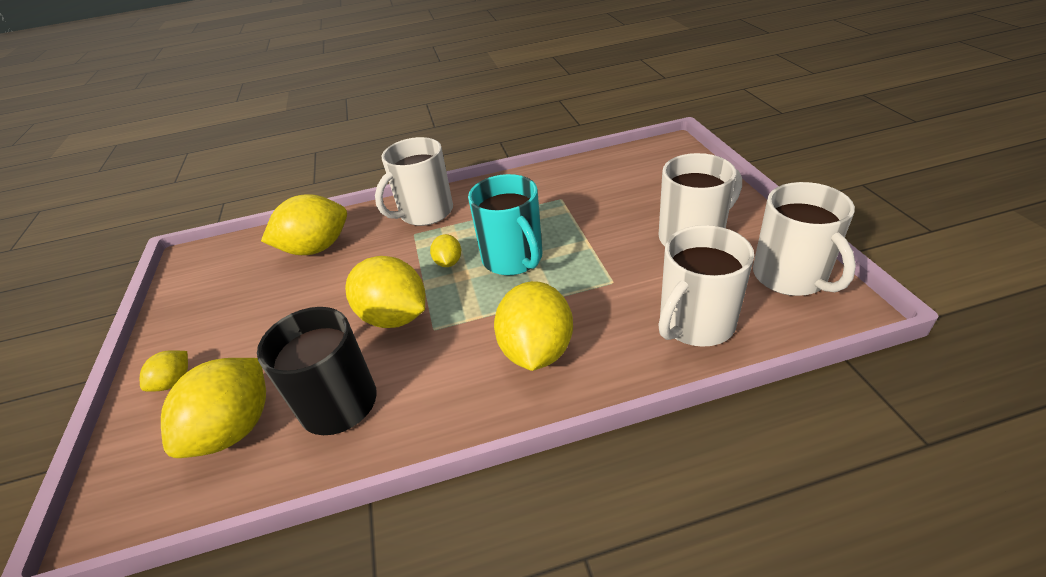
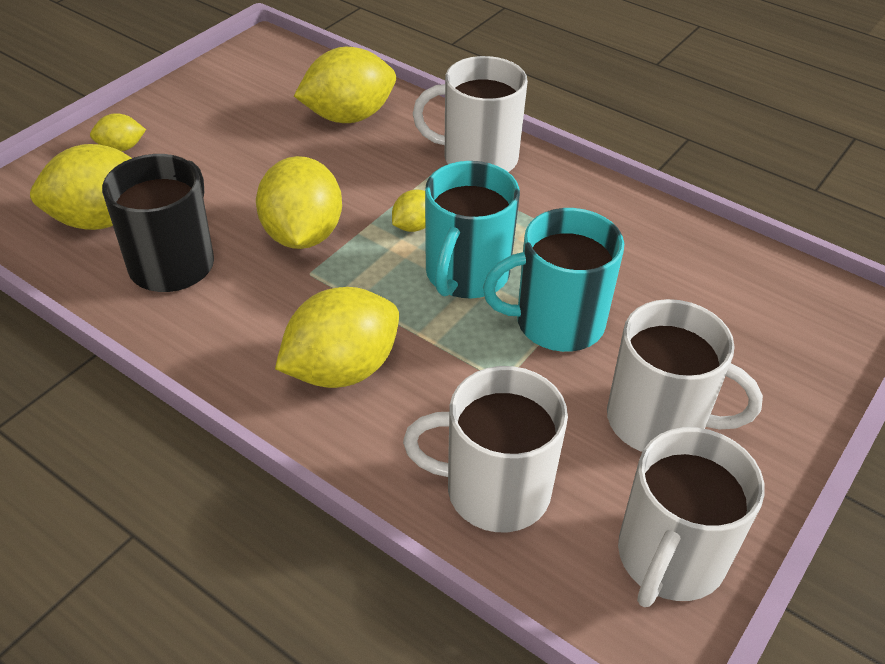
camera: 45 degrees right, 5 degrees up
yellow lemon [261,194,347,255] -> yellow lemon turned 45 degrees counterclockwise [294,47,396,123]
none -> turquoise mug [483,208,624,352]

